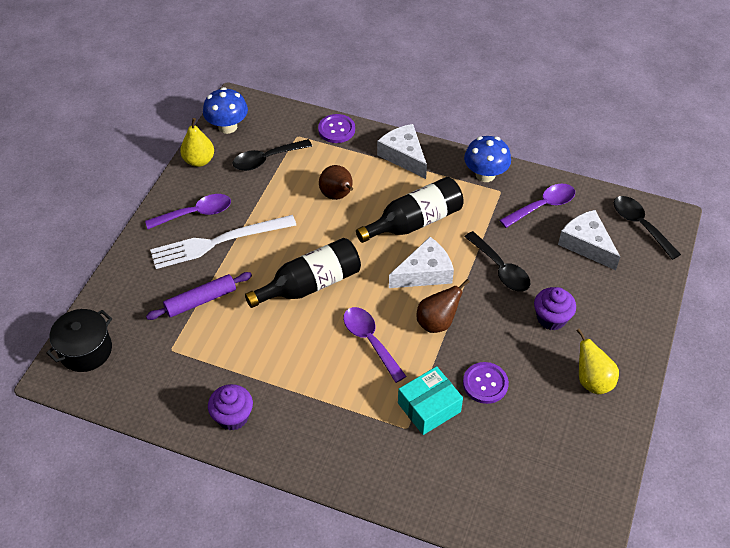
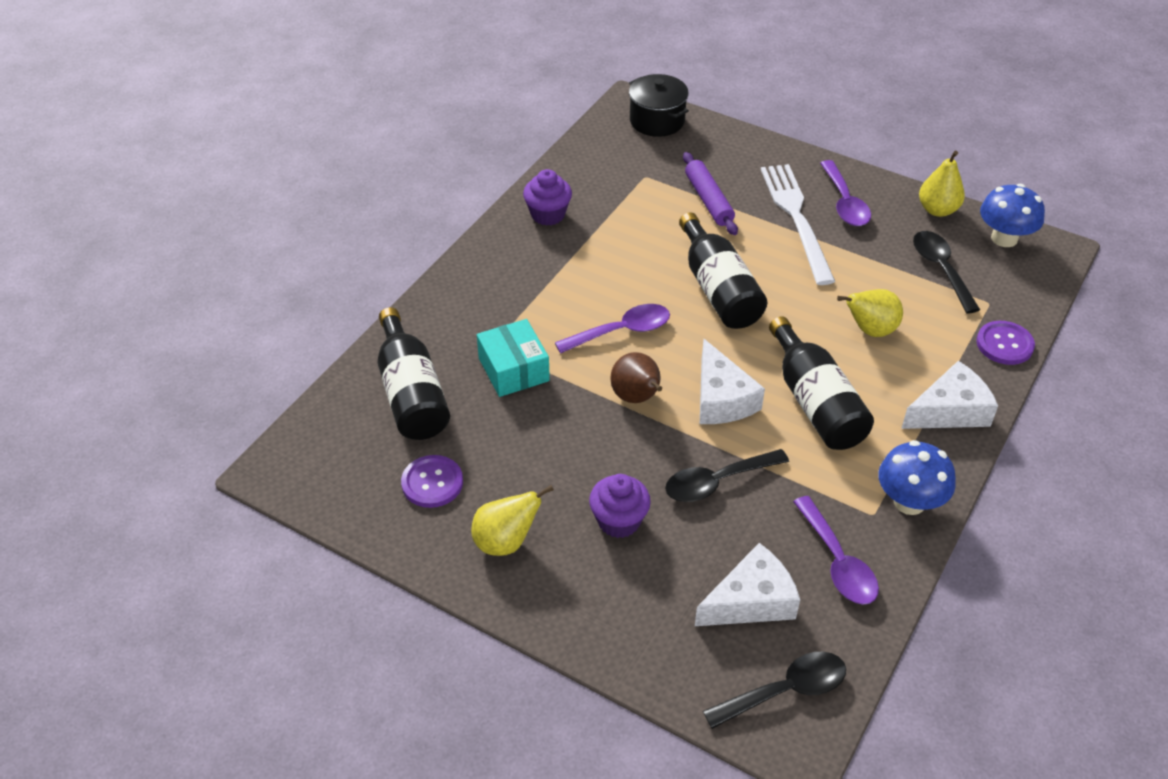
camera: 100 degrees right, 5 degrees down
brown pear [319,165,353,200] -> yellow pear [837,289,903,337]
purple button [463,362,509,404] -> purple button moved to [401,455,463,508]
none -> black bottle [378,307,450,440]

